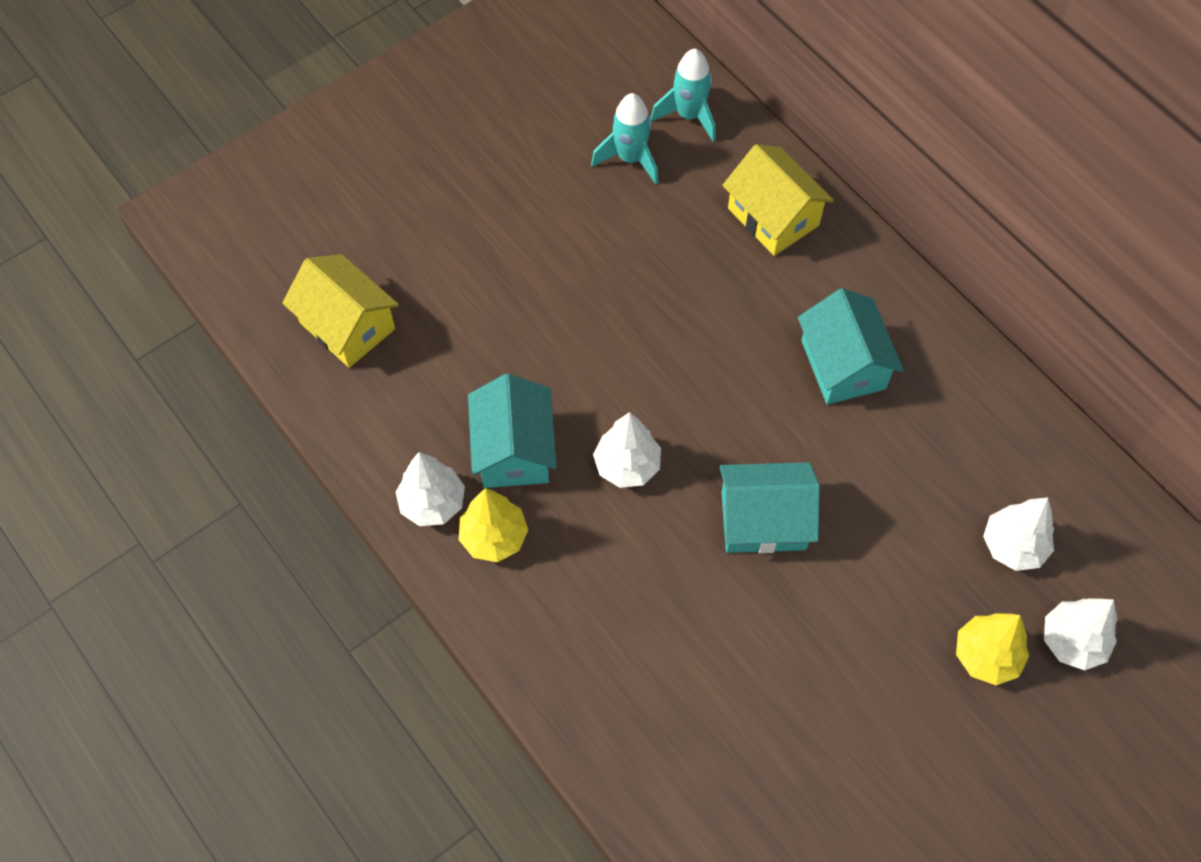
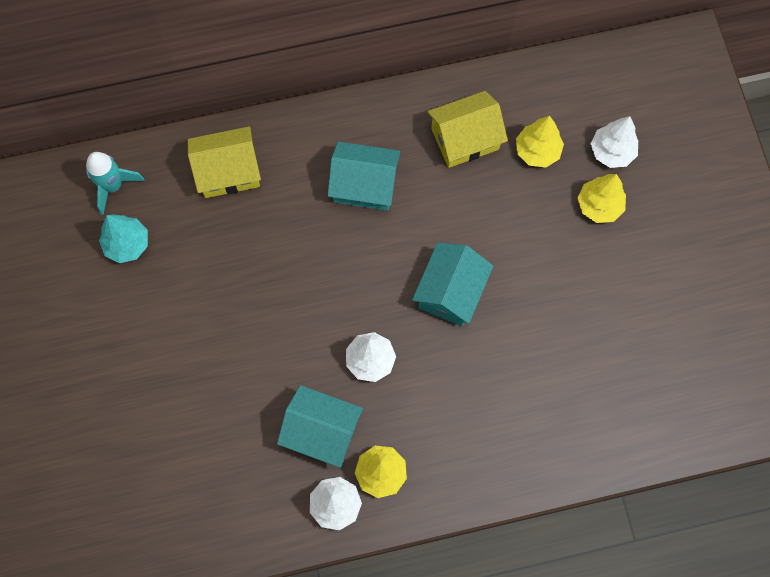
camera: 65 degrees left, 10 degrees up
yellow house [282,254,399,368] -> yellow house moved to [427,91,508,168]
turquoise rocket [591,93,659,184] -> turquoise tree [99,215,148,263]
white tree [983,498,1054,571] -> yellow tree [516,116,564,168]

